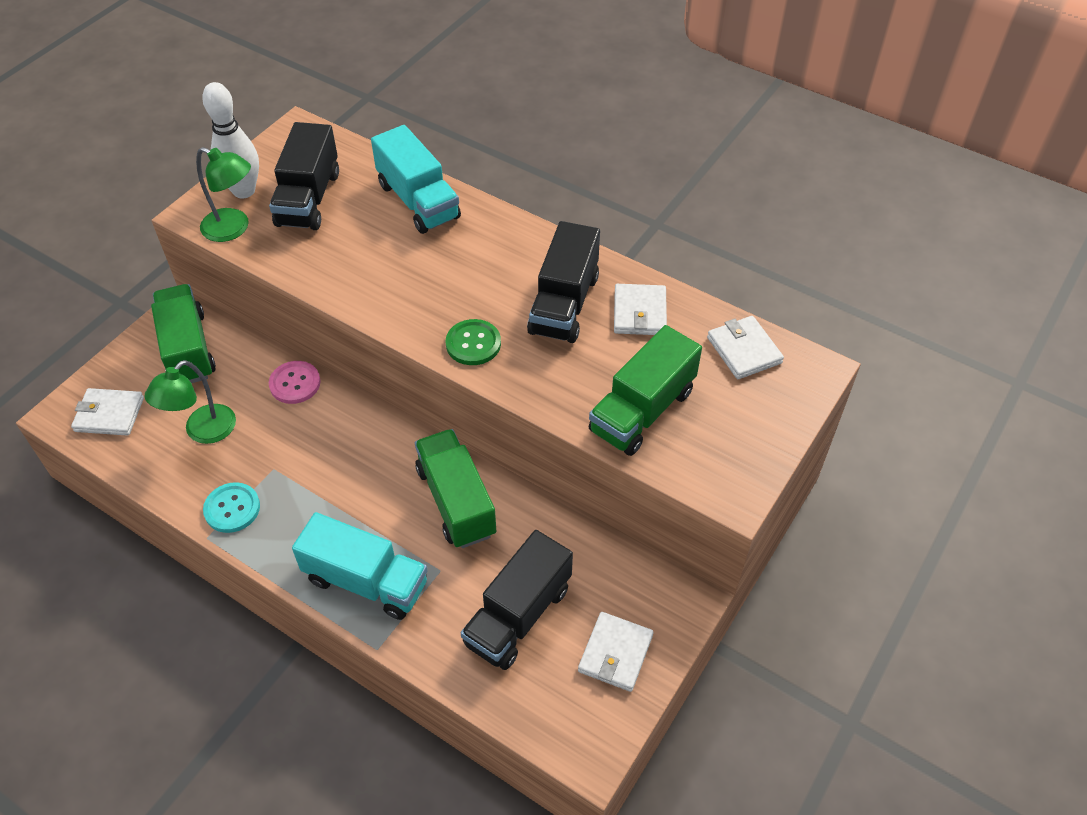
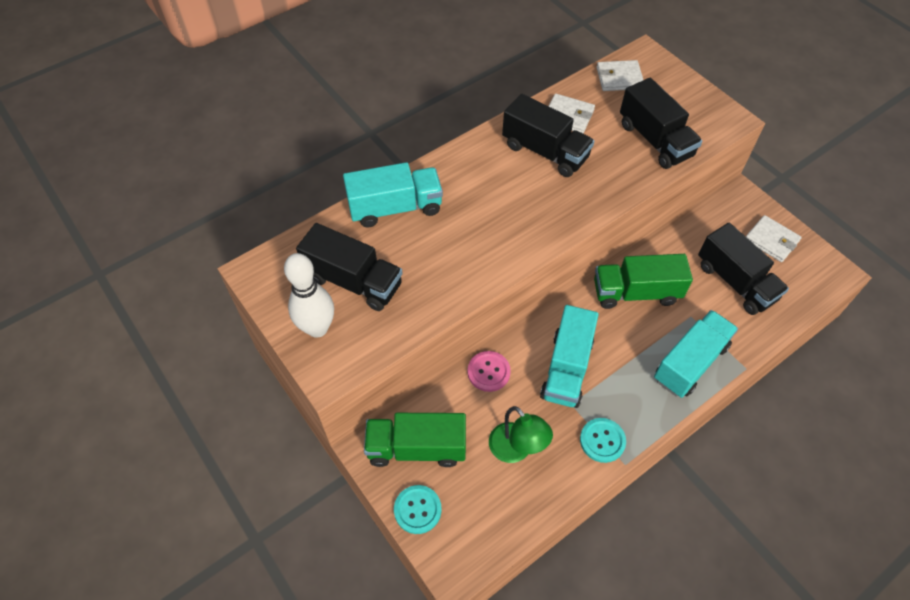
camera: 70 degrees left, 5 degrees up
white wallet [71,388,144,436] -> none
green lamp [196,147,251,242] -> none
green button [446,319,501,365] -> none
green truck [589,325,702,456] -> black truck [620,78,702,169]
none -> turquoise button [394,485,442,534]
none -> turquoise truck [540,305,599,408]

